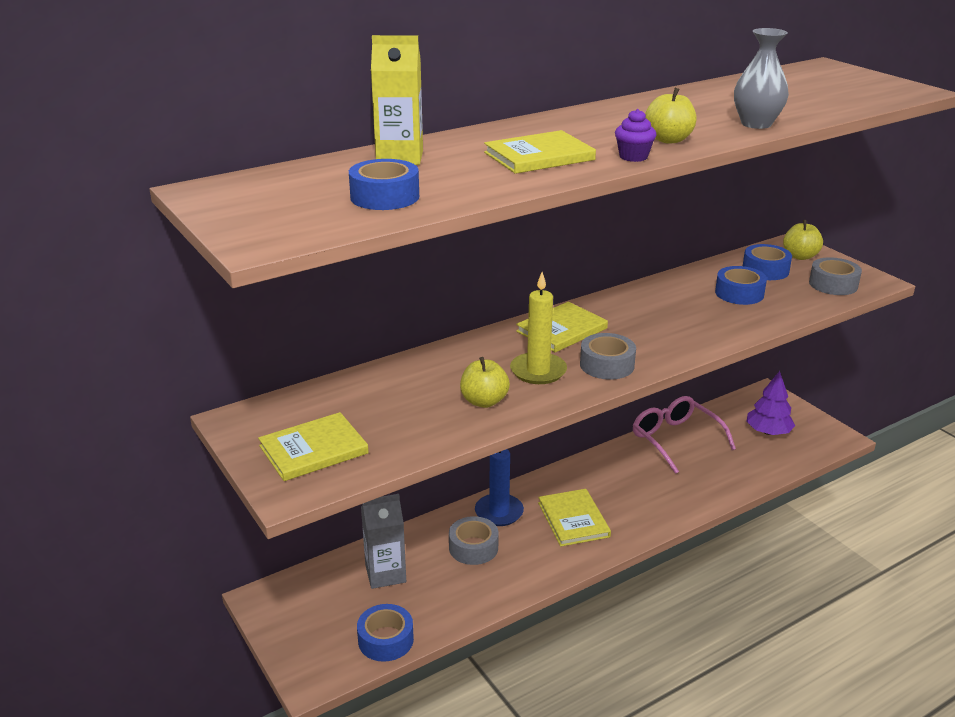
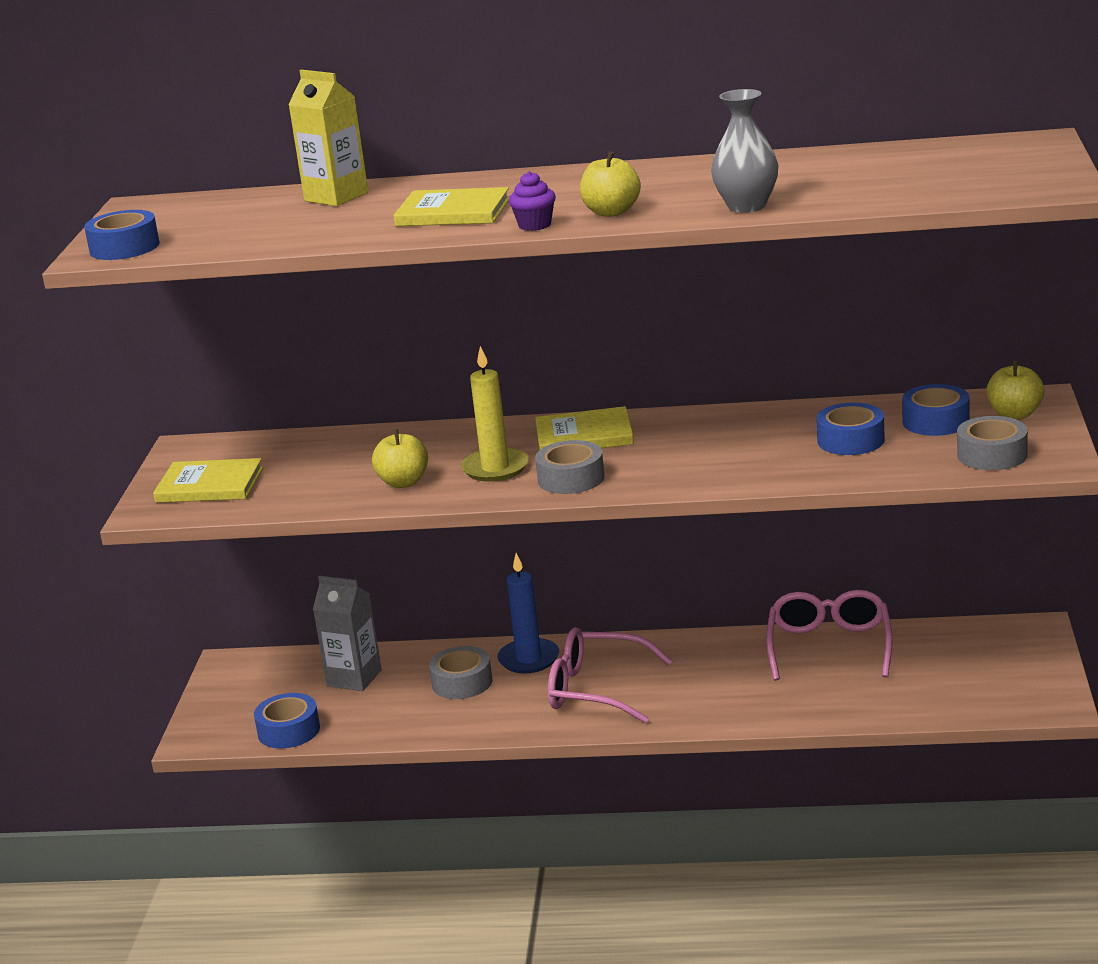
camera: 40 degrees right, 5 degrees down
blue tape [349,159,419,210] -> blue tape moved to [84,210,160,260]
yellow book [538,489,611,547] -> pink glasses [548,627,672,723]
purple tree [746,371,795,435] -> none

